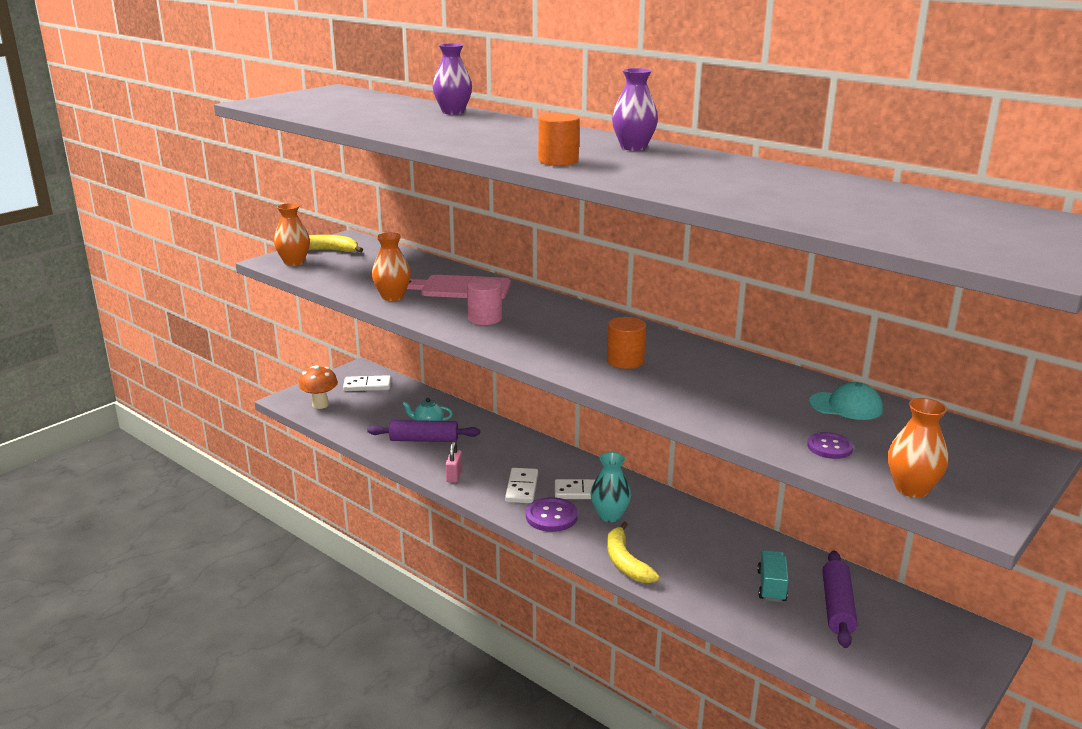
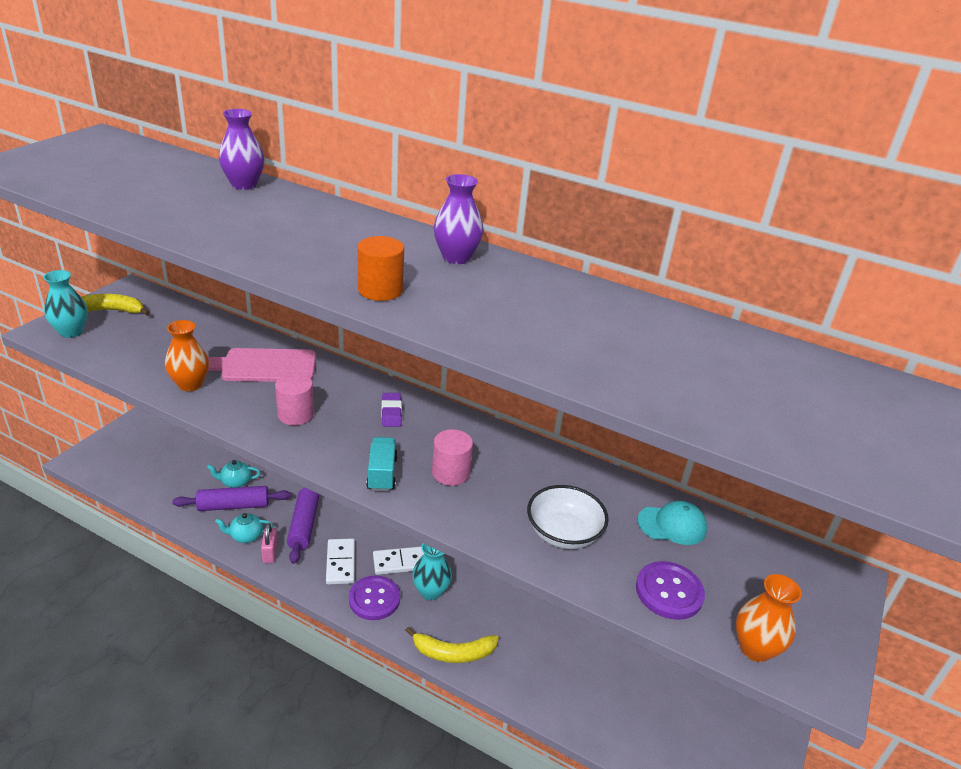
camera: 15 degrees left, 10 degrees up
orange vase [274,203,310,266] -> turquoise vase [43,270,88,338]
orange mushroom [299,365,338,409] -> none
white domino [343,375,391,391] -> none
orange cylinder [607,317,646,369] -> pink cylinder [432,429,473,486]
yellow banana [607,522,660,583] -> yellow banana turned 60 degrees counterclockwise [405,627,499,663]
turquoise truck [757,550,789,602] -> turquoise truck moved to [366,437,398,491]
purple button [807,432,853,459] -> purple button [636,561,705,620], size x1.54
purple rolling pin [822,551,857,648] -> purple rolling pin moved to [287,488,319,564]
none -> turquoise teapot [215,513,273,543]
none -> purple eraser [382,393,402,427]
none -> white bowl [527,485,609,549]

